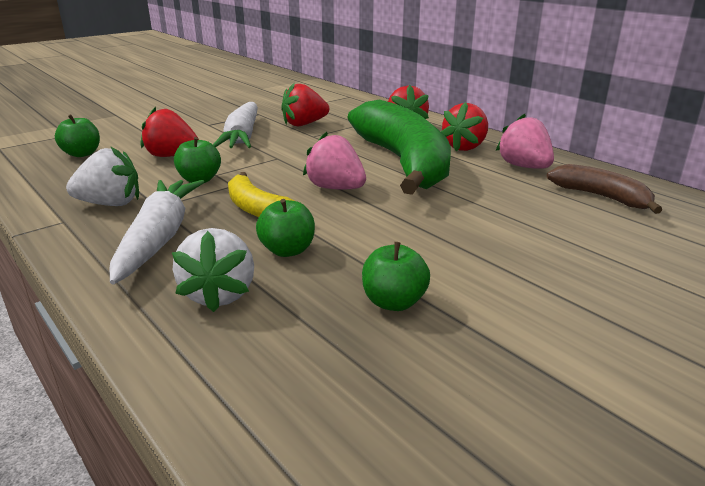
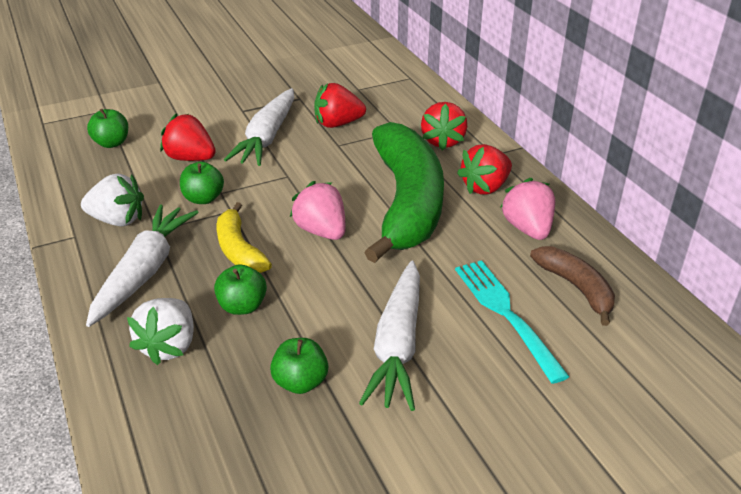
camera: 15 degrees right, 10 degrees up
none -> white carrot [359,261,420,411]
none -> turquoise fork [455,260,569,384]

